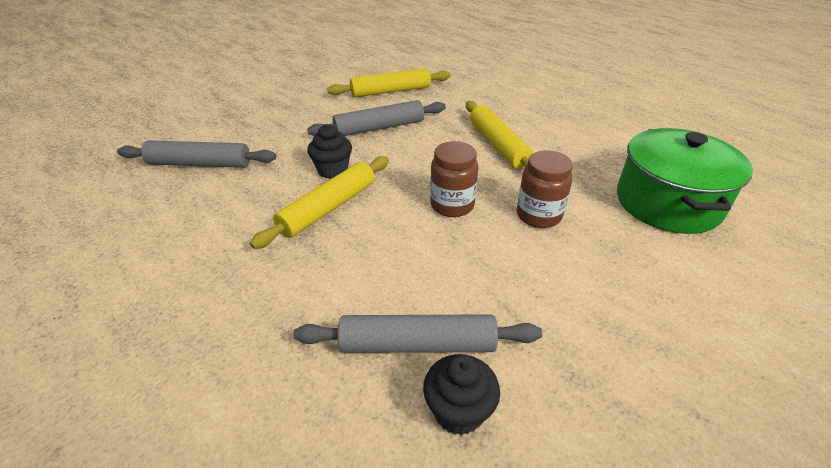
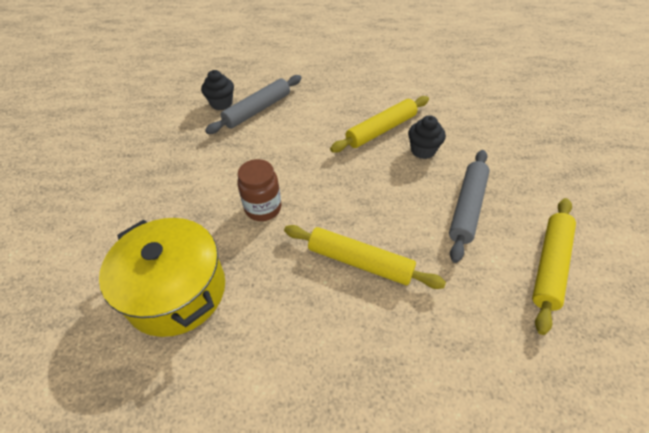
camera: 135 degrees right, 10 degrees up
grey rolling pin [117,140,276,168] -> none
yellow rolling pin [250,156,389,249] -> yellow rolling pin turned 60 degrees clockwise [330,96,429,153]
brown jar [430,141,479,217] -> none
green pot [617,128,753,234] -> yellow pot [99,218,225,337]

